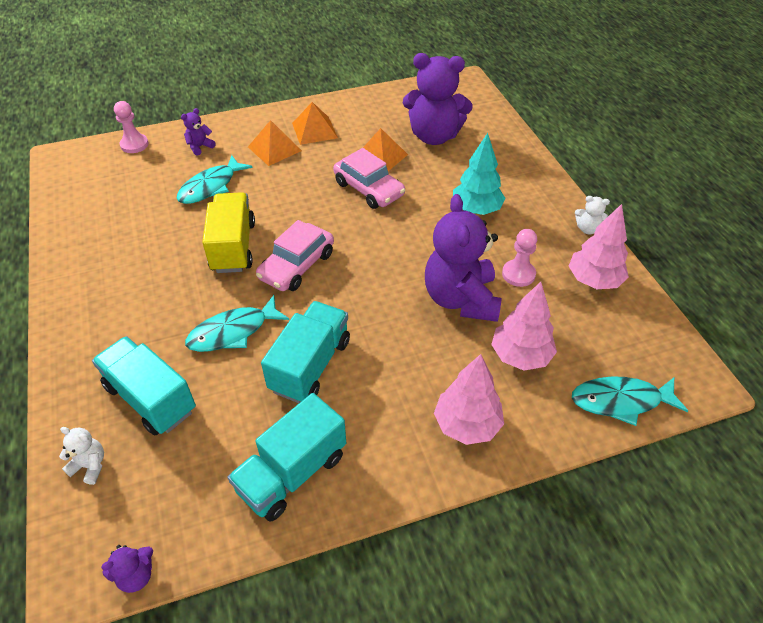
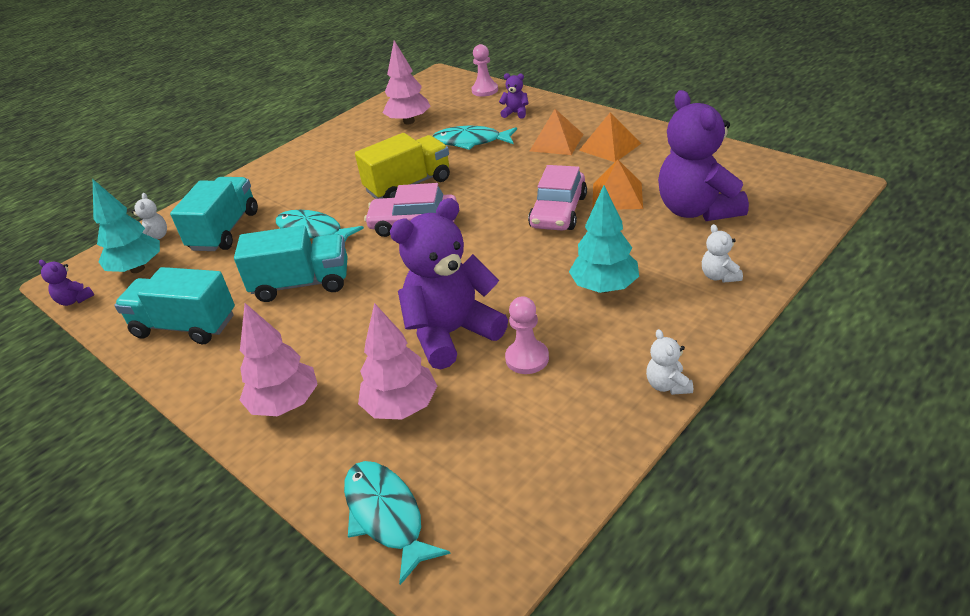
camera: 65 degrees right, 10 degrees down
pink tree [569,204,629,289] -> pink tree moved to [383,40,430,124]
none -> turquoise tree [93,180,160,273]
none -> white teddy bear [702,224,743,283]

